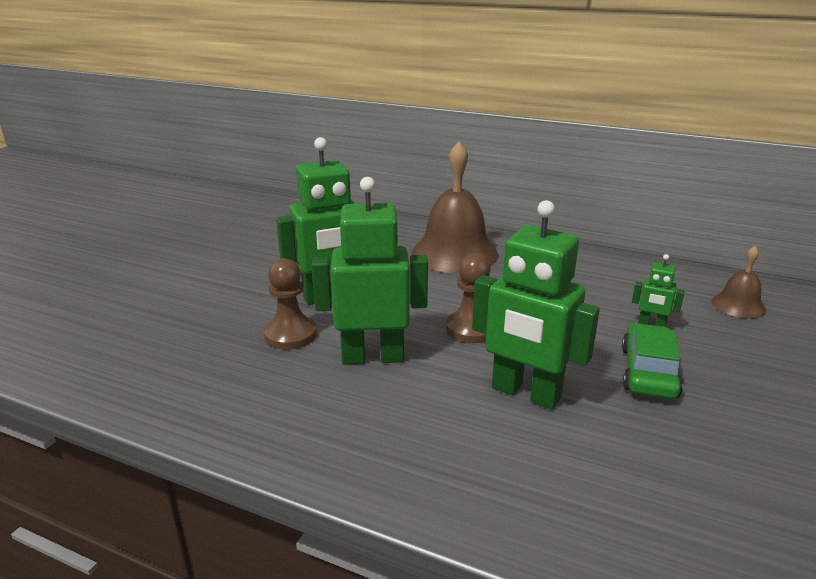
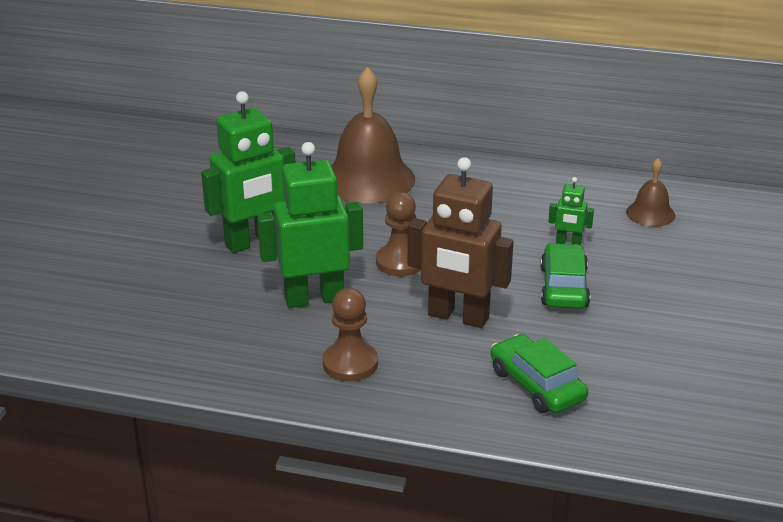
camera: 10 degrees left, 5 degrees up
brown pawn [264,258,317,350] -> brown pawn moved to [323,288,378,381]
green robot [472,200,600,409] -> brown robot [408,157,514,328]
none -> green car [491,334,588,413]

